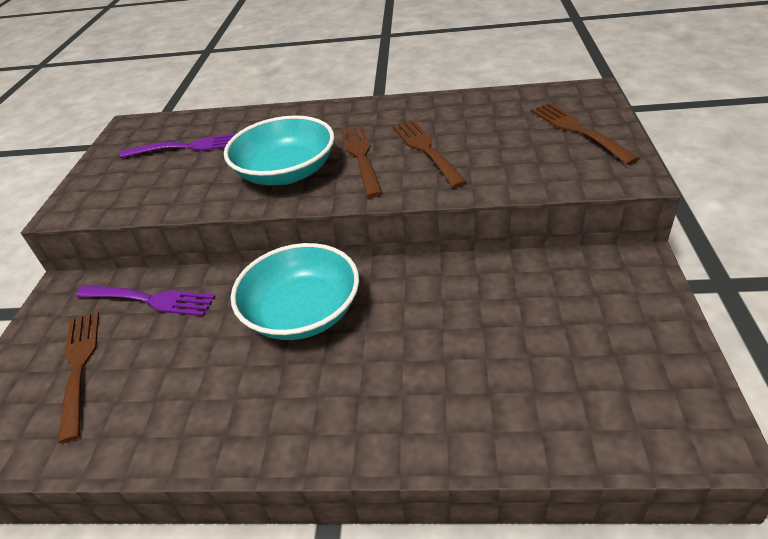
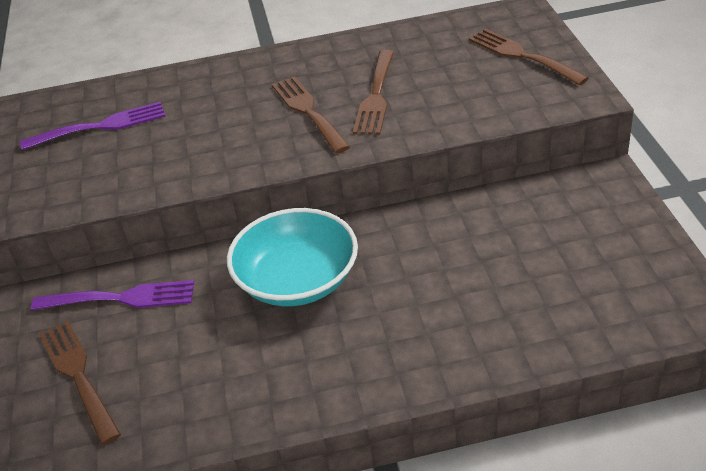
camera: 15 degrees left, 0 degrees up
turquoise bowl [224,115,335,185] -> none
brown fork [393,120,467,188] -> brown fork turned 135 degrees counterclockwise [353,50,394,135]

